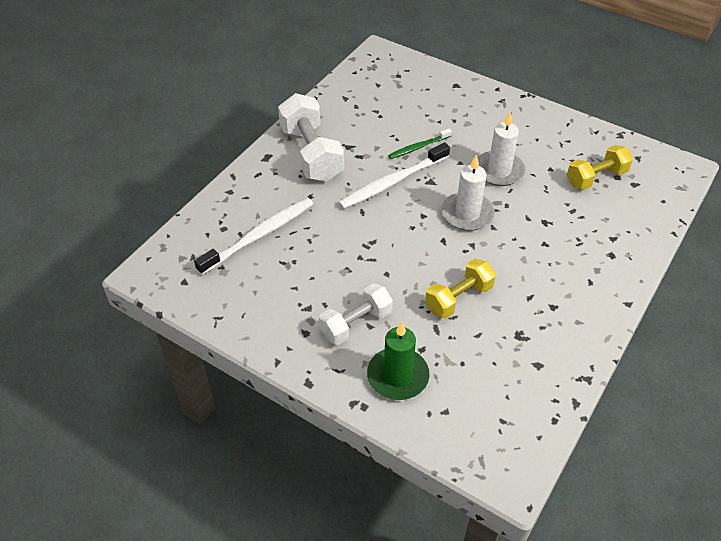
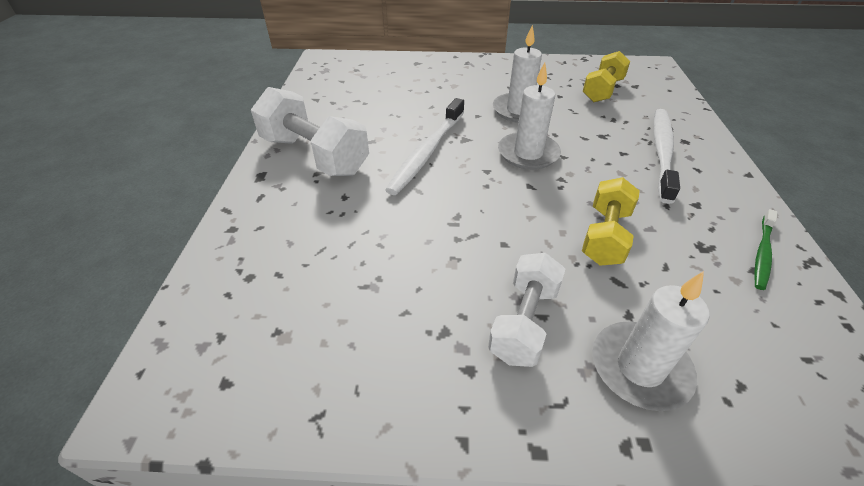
camera: 30 degrees left, 5 degrees down
white toothbrush [194,198,313,275] -> white toothbrush moved to [653,109,680,204]
green candle [367,321,430,400] -> white candle [592,271,709,411]
green toothbrush [388,128,452,159] -> green toothbrush moved to [754,209,778,290]

